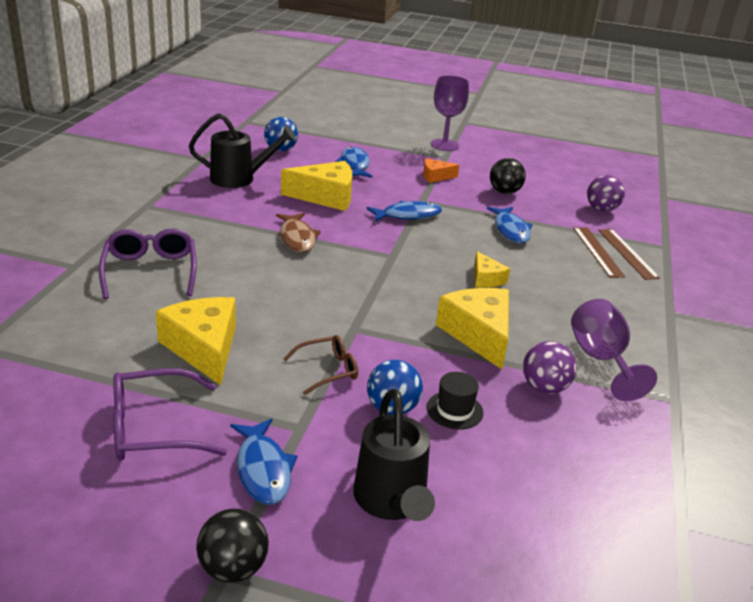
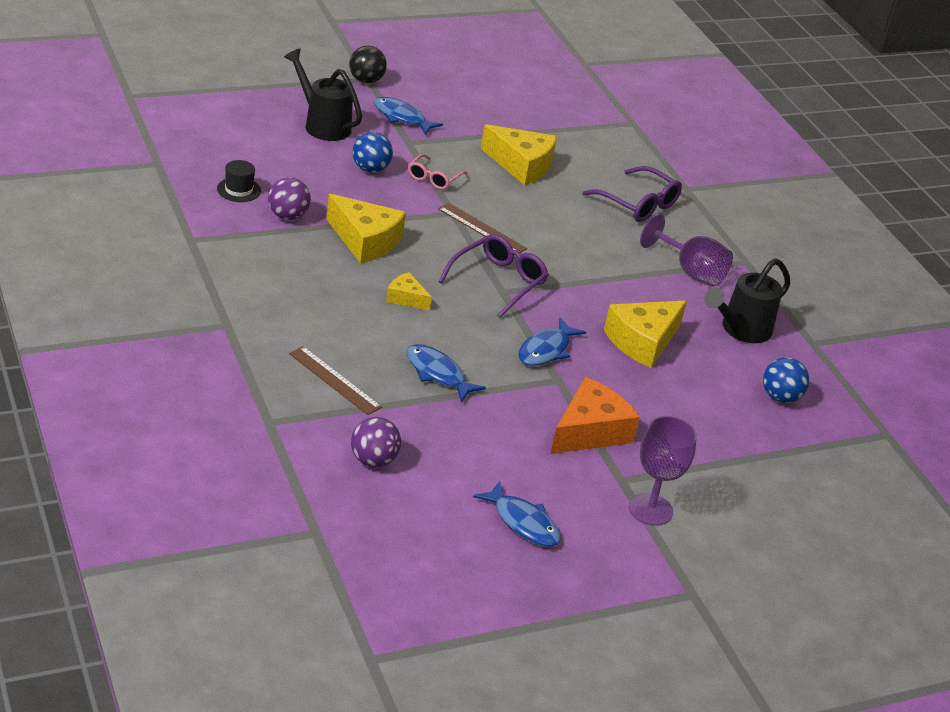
camera: 140 degrees right, 5 degrees up
purple glasses [113,368,227,460] -> purple glasses moved to [438,234,549,318]
brown fish [276,213,321,253] -> none
brown glasses [283,335,358,395] -> pink glasses [408,154,467,190]
blue fish [335,147,373,178] -> blue fish moved to [473,481,561,547]
orange cheese [423,158,459,183] -> orange cheese [550,377,640,454], size x1.87
black hat [427,372,483,430] -> black hat moved to [217,160,261,202]
black ball [490,158,526,194] -> none
purple goblet [571,299,657,401] -> purple goblet moved to [640,214,733,286]
brown ruler [598,229,660,280] -> brown ruler moved to [438,203,527,253]

